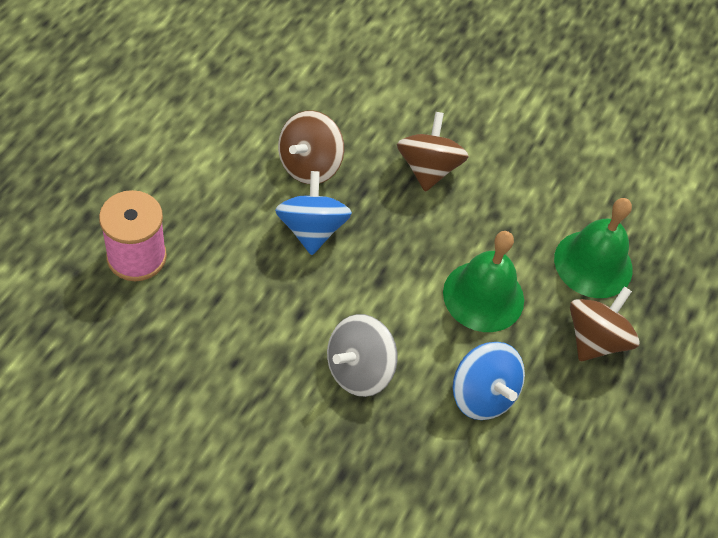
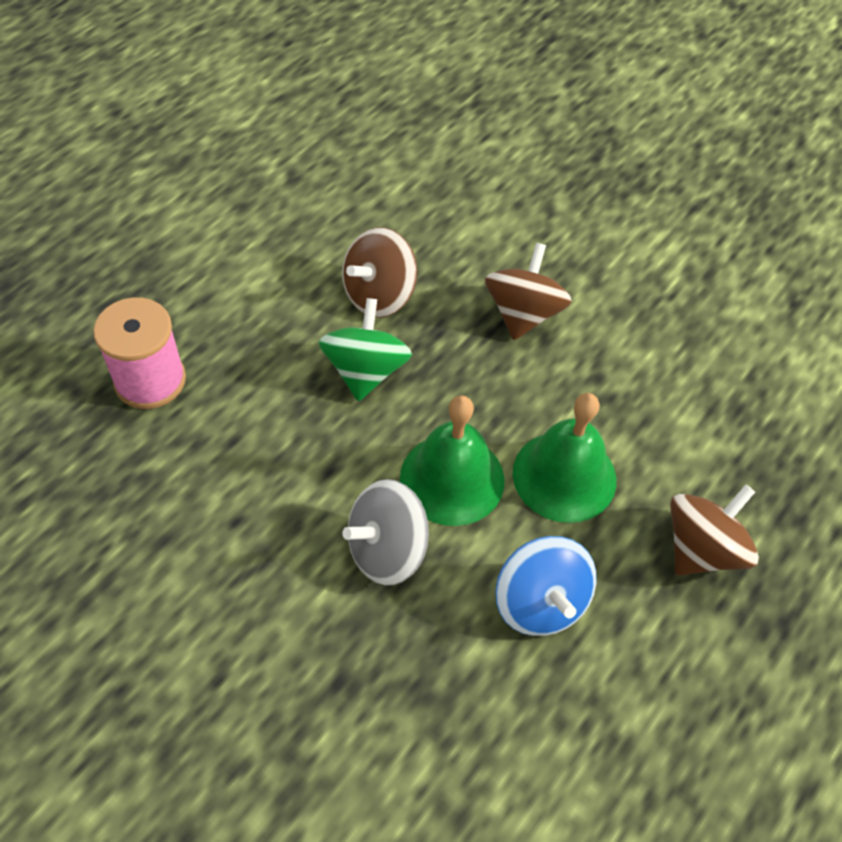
camera: 15 degrees right, 0 degrees up
blue spinning top [275,171,352,255] -> green spinning top [319,298,412,401]
green bell [554,198,633,298] -> green bell moved to [400,395,504,526]

